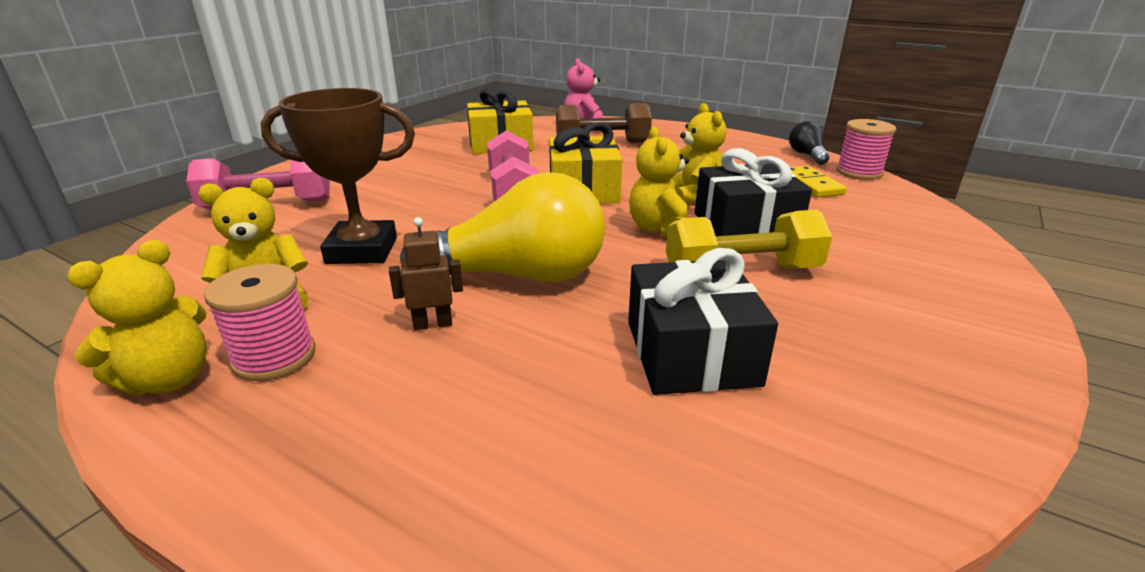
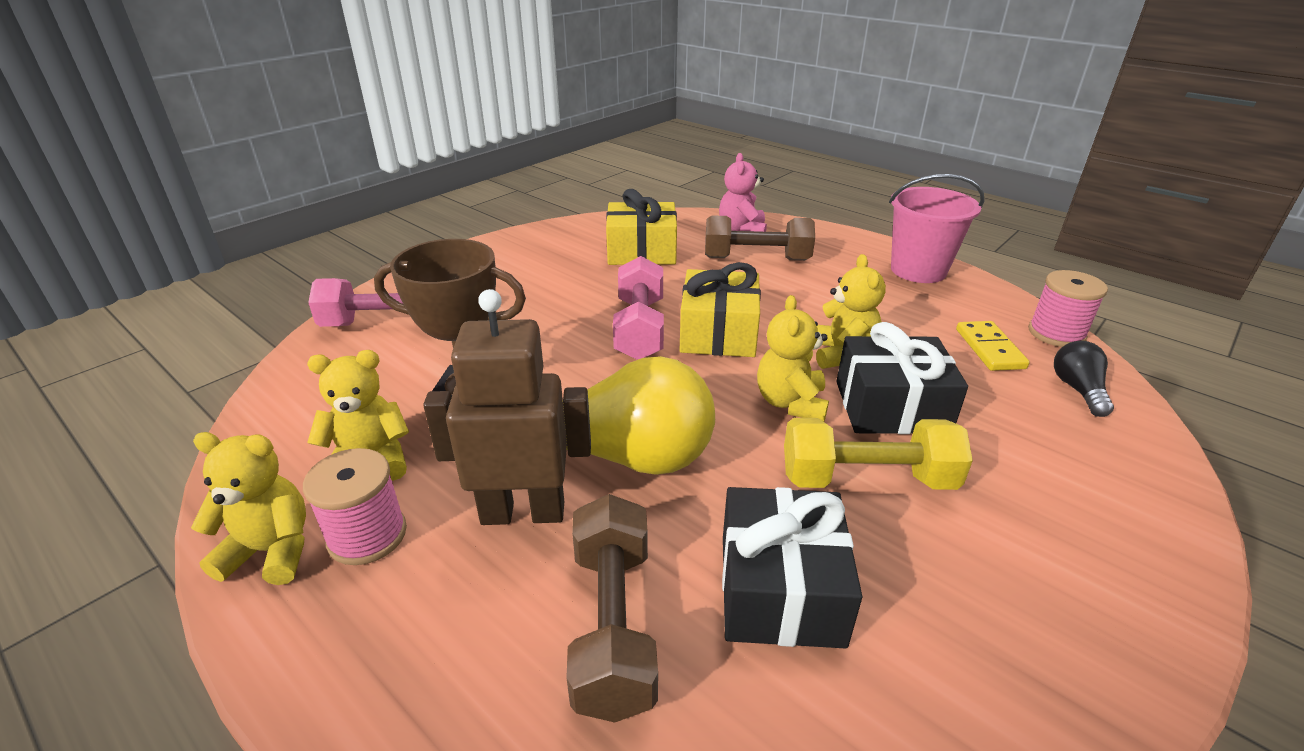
camera: 10 degrees right, 5 degrees up
yellow teddy bear [67,240,207,396] -> yellow teddy bear turned 135 degrees counterclockwise [191,432,306,585]
brown robot [389,217,463,330] -> brown robot [423,289,591,525], size x2.12
black light bulb [789,121,829,165] -> black light bulb moved to [1054,341,1114,417]
none -> brown dumbbell [566,494,658,723]
none -> pink bucket [889,174,984,283]

